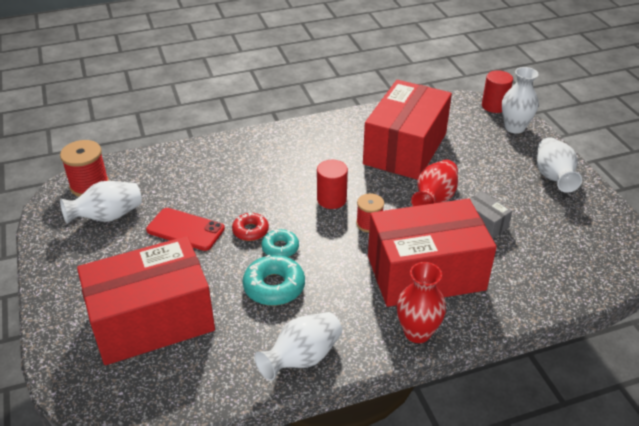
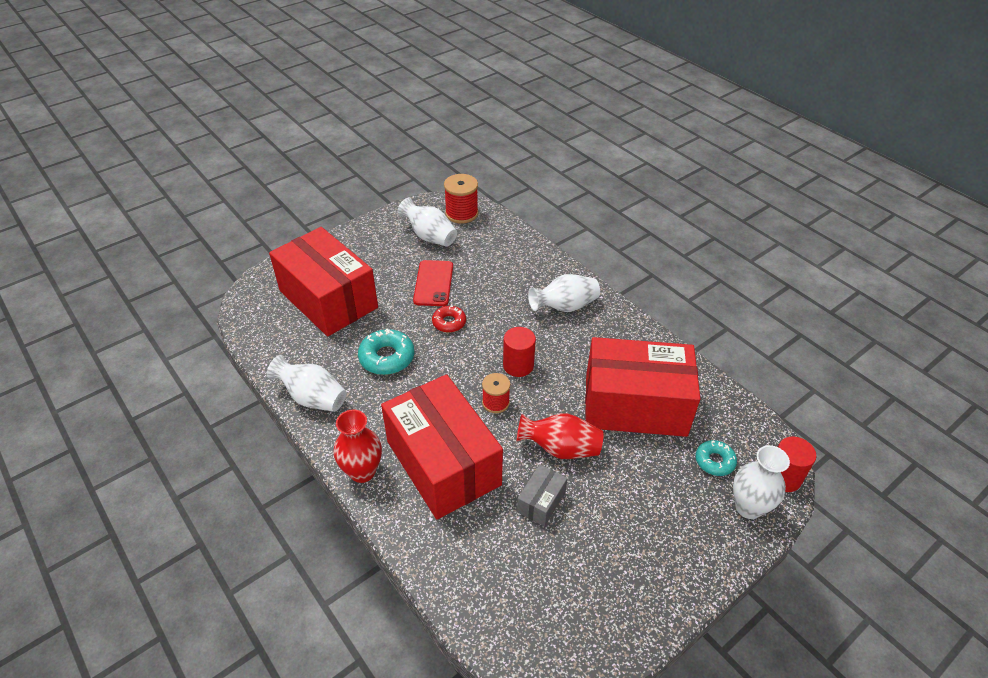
camera: 70 degrees right, 5 degrees up
turquoise donut [261,229,299,257] -> turquoise donut moved to [695,440,737,476]
white vase [537,137,582,193] -> white vase moved to [528,274,600,312]

